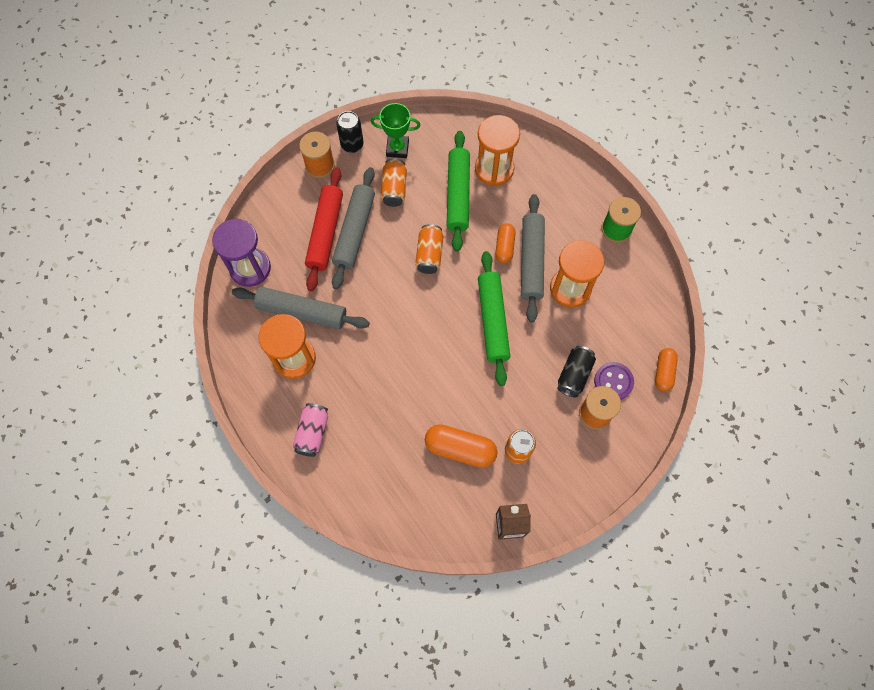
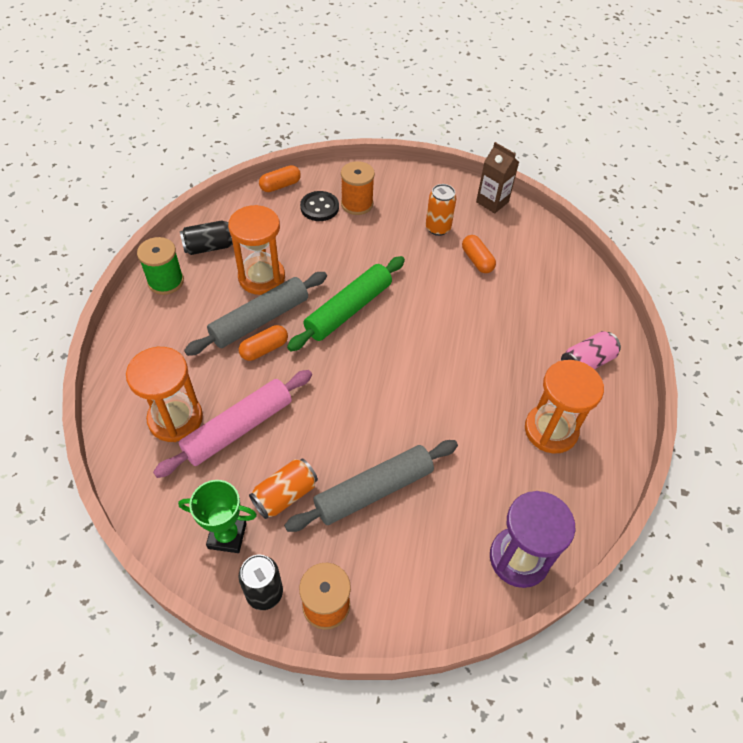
camera: 135 degrees left, 15 degrees down
grey rolling pin [232,287,370,329] -> none
red rolling pin [305,167,343,291] -> none
green trophy [371,103,421,158] -> green trophy turned 45 degrees counterclockwise [178,480,257,553]
orange can [415,224,443,274] -> none
orange capsule [425,424,497,468] -> orange capsule [462,235,496,273], size x0.64
green rolling pin [447,131,470,252] -> pink rolling pin [153,370,312,478]
black can [557,346,596,397] -> black can moved to [180,220,233,255]
purple button [594,362,634,400] -> black button [300,191,339,221]

